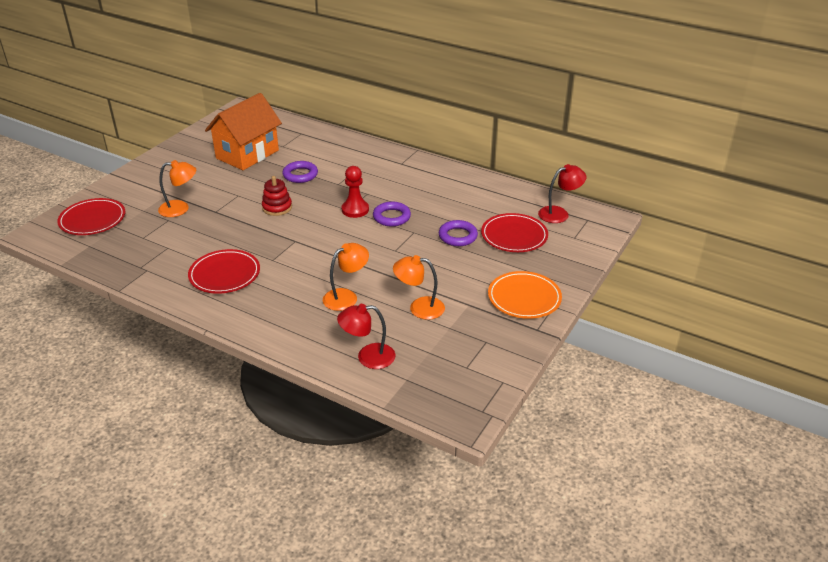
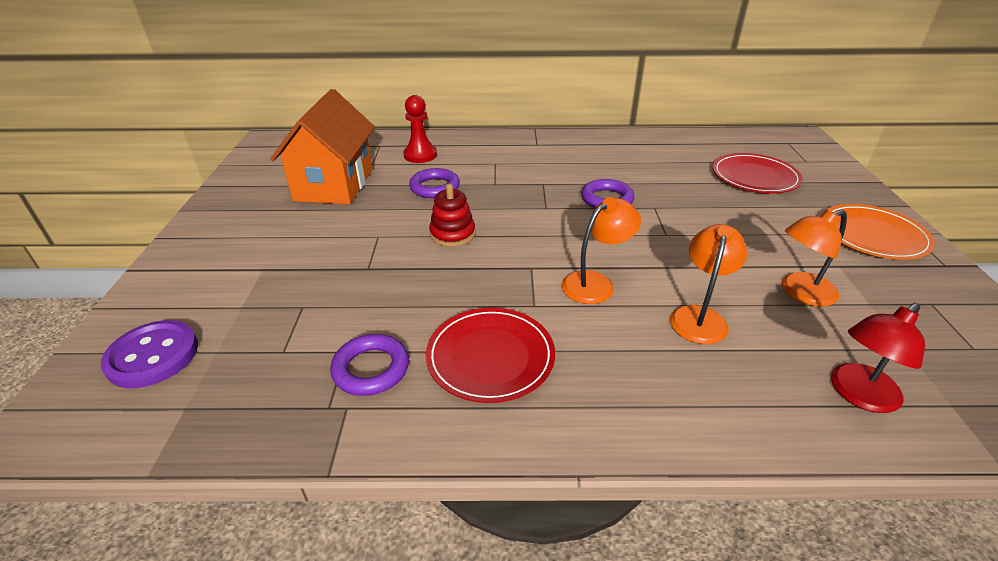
camera: 30 degrees left, 0 degrees up
red plate [57,198,125,235] -> purple button [101,320,198,388]
orange lamp [158,160,196,217] -> orange lamp moved to [562,197,641,304]
red pawn [341,166,369,218] -> red pawn moved to [403,95,437,163]
purple ring [439,220,478,246] -> purple ring moved to [330,334,409,396]
red lamp [538,164,586,223] -> none

